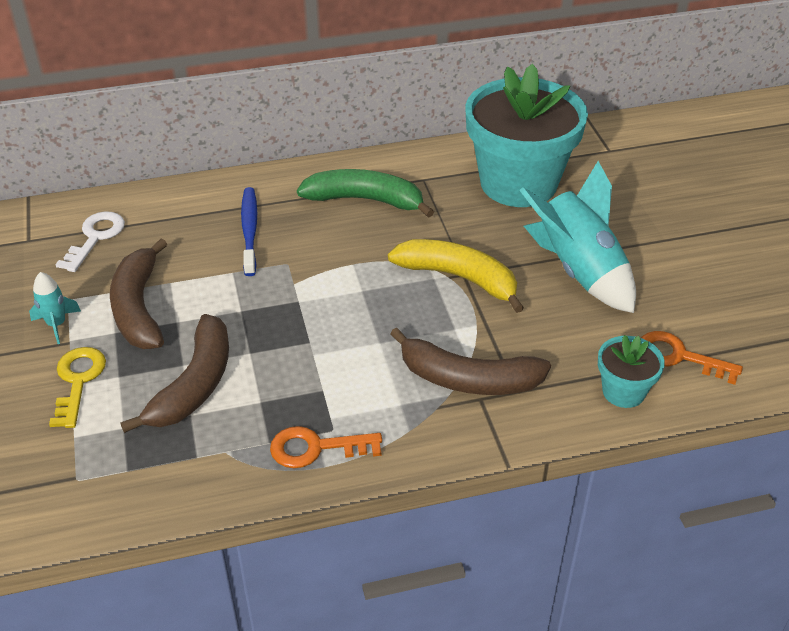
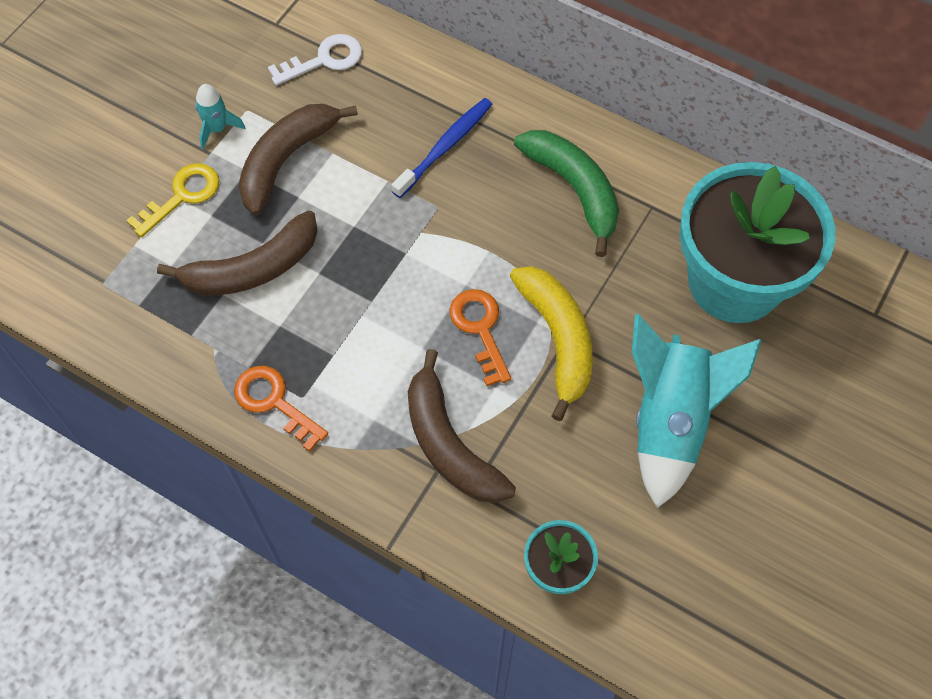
camera: 45 degrees right, 20 degrees up
orange key [641,331,743,385] -> orange key moved to [450,289,511,386]

